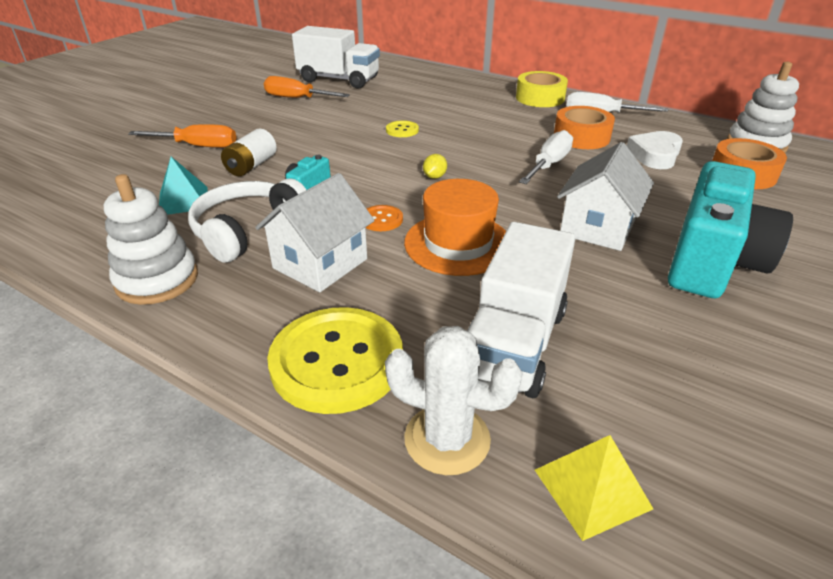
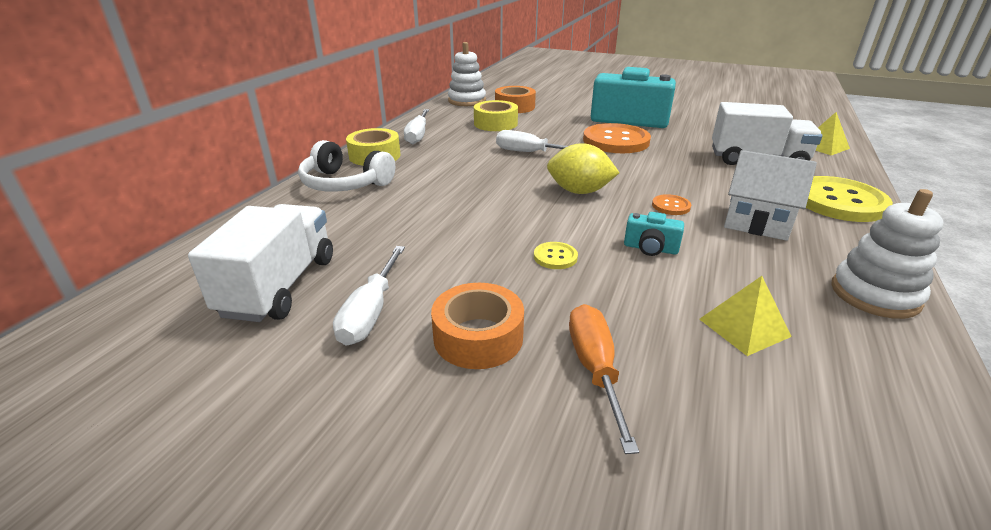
camera: 100 degrees left, 5 degrees down
turquoise pyramid [159,157,208,215] -> yellow pyramid [699,276,792,356]
white headphones [188,178,306,263] -> white headphones moved to [298,140,395,192]
white battery [221,128,277,176] -> none
orange screwdriver [264,76,350,98] -> white screwdriver [333,246,405,346]
white cactus [385,326,523,475] -> none
yellow button [386,121,419,137] -> yellow button moved to [534,242,578,269]
orange hat [404,179,506,276] -> none
yellow lemon [423,154,447,179] -> yellow lemon [547,143,620,194], size x2.21
orange tape [554,106,615,149] -> orange tape moved to [431,283,524,369]
white house [557,142,654,251] -> orange button [583,123,651,153]
white heart [627,131,683,169] -> yellow tape [474,100,518,131]

